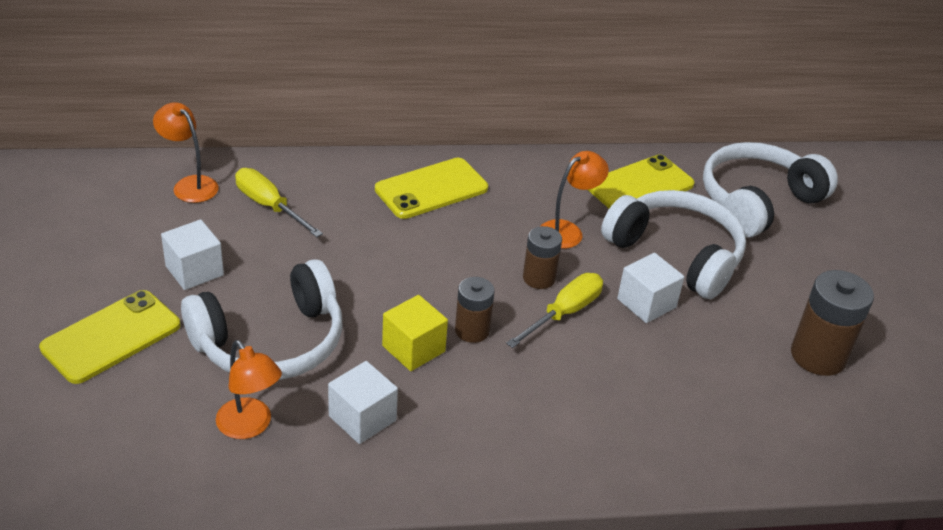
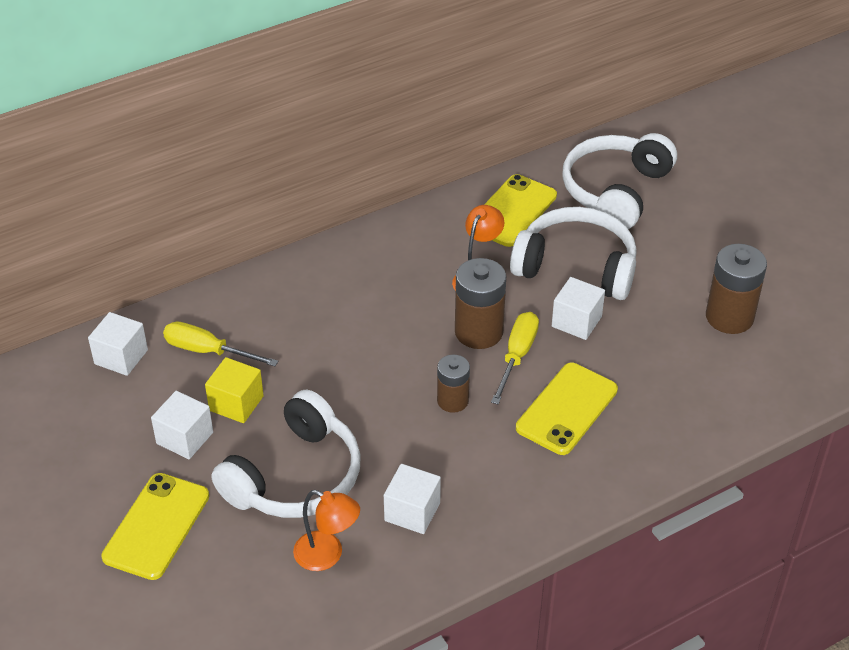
camera: 20 degrees left, 5 degrees up
orange lamp [153,102,219,203] -> white cube [88,312,148,376]
yellow phone [375,158,488,219] -> yellow phone moved to [516,363,618,455]
yellow cube [382,295,448,371] -> yellow cube moved to [205,357,264,423]
brown battery [523,226,562,289] -> brown battery [455,258,506,349], size x1.60

